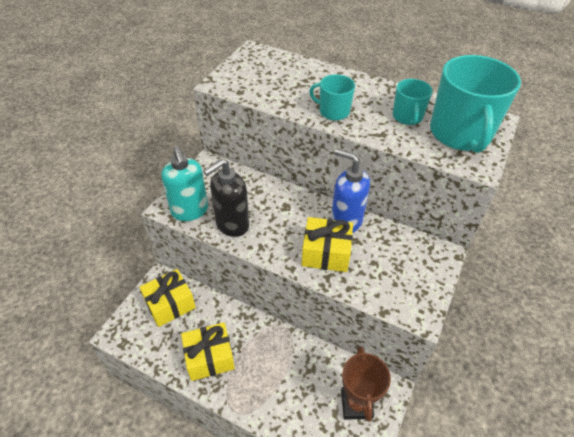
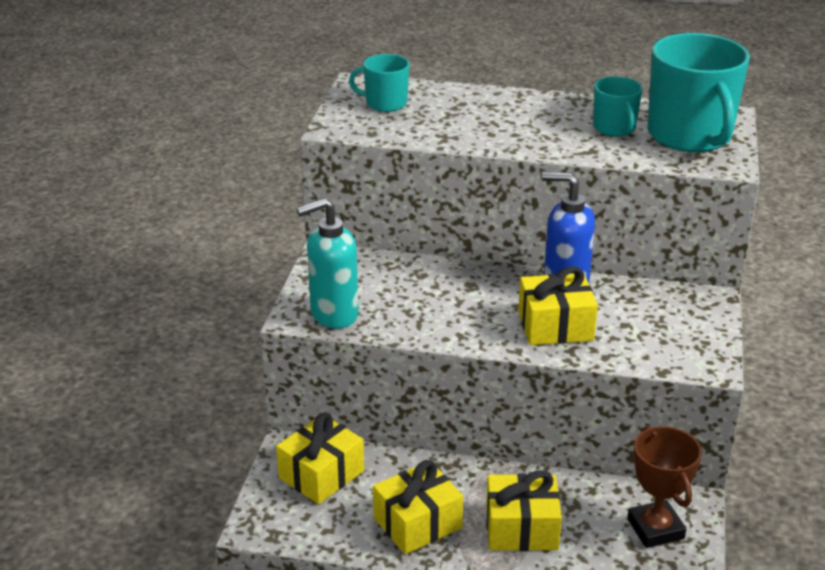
camera: 15 degrees left, 15 degrees down
turquoise soap dispenser [161,145,208,221] -> turquoise soap dispenser turned 105 degrees clockwise [296,198,359,329]
black soap dispenser [203,159,249,237] -> none
turquoise mug [309,74,355,120] -> turquoise mug moved to [349,54,409,112]
none -> yellow gift [486,470,562,551]

